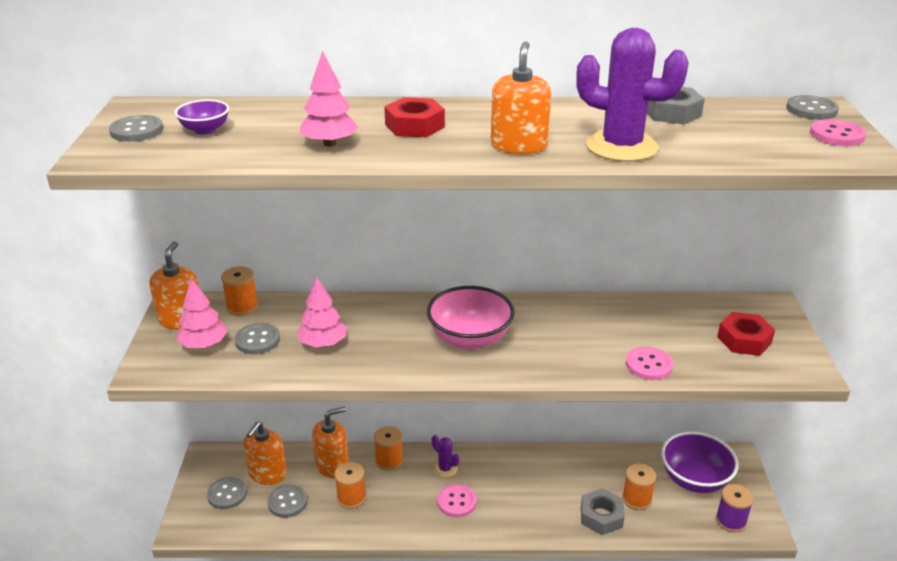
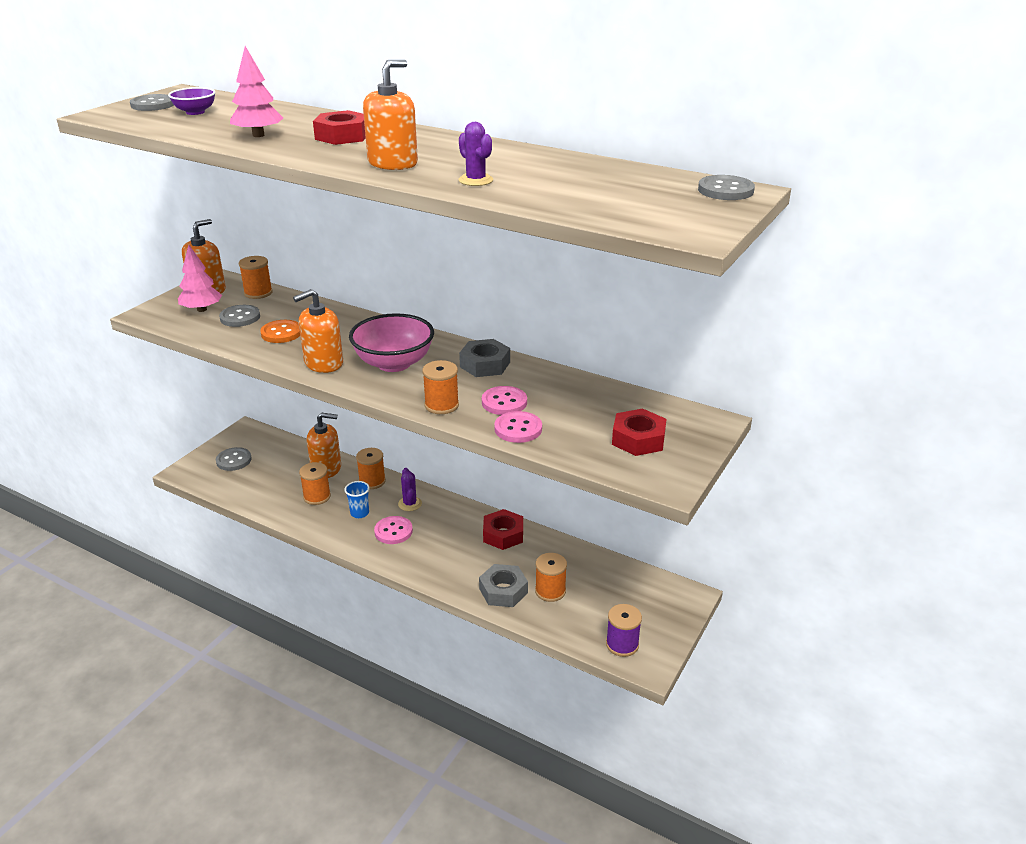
camera: 30 degrees right, 0 degrees up
orange soap dispenser [243,421,287,485] -> orange soap dispenser moved to [293,289,343,373]
grey button [268,485,308,518] -> none
pink tree [297,276,346,348] -> orange button [260,320,300,343]
purple cactus [576,28,689,162] -> purple cactus [459,122,493,186], size x0.48
grey nut [647,87,705,124] -> grey nut moved to [459,339,510,377]
purple bowl [661,432,738,493] -> none
pink button [810,119,867,146] -> pink button moved to [482,386,527,415]
none -> blue cup [344,481,370,518]
none -> orange spool [422,360,459,414]
none -> red nut [483,509,523,550]

